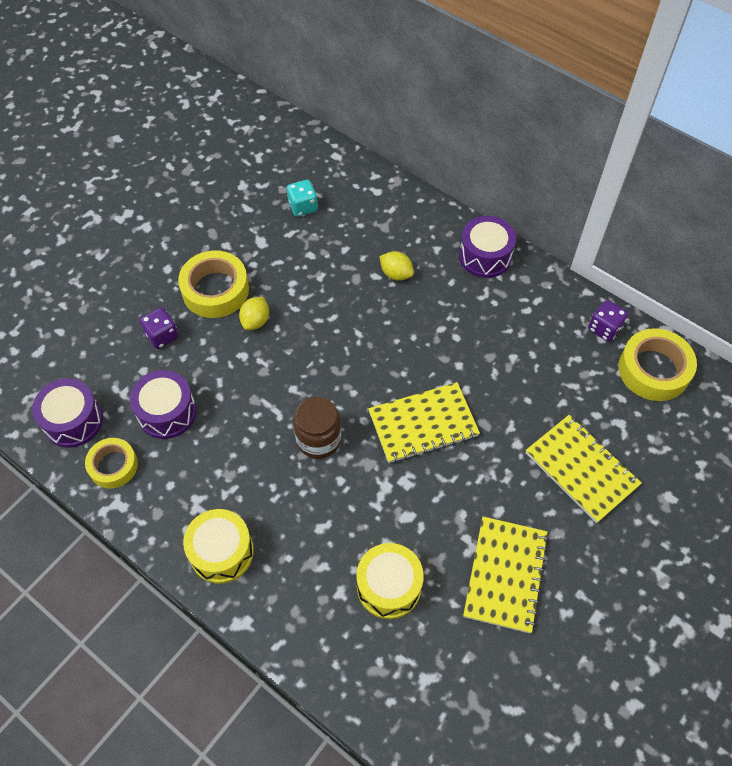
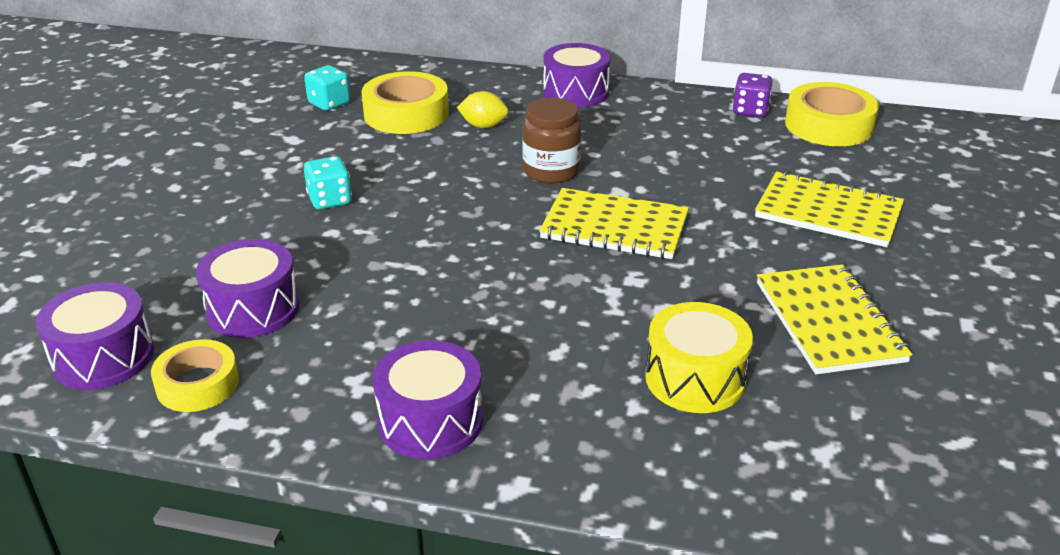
camera: 25 degrees left, 25 degrees down
purple dice [140,307,179,349] -> none
yellow tape [178,250,249,318] -> yellow tape moved to [361,71,449,134]
yellow drum [183,509,254,584] -> purple drum [373,340,483,459]
yellow lemon [239,297,269,330] -> turquoise dice [304,156,352,210]
brown jar [293,397,341,459] -> brown jar moved to [522,98,582,184]
yellow notebook [368,382,480,463] -> yellow notebook turned 60 degrees clockwise [539,188,689,259]

